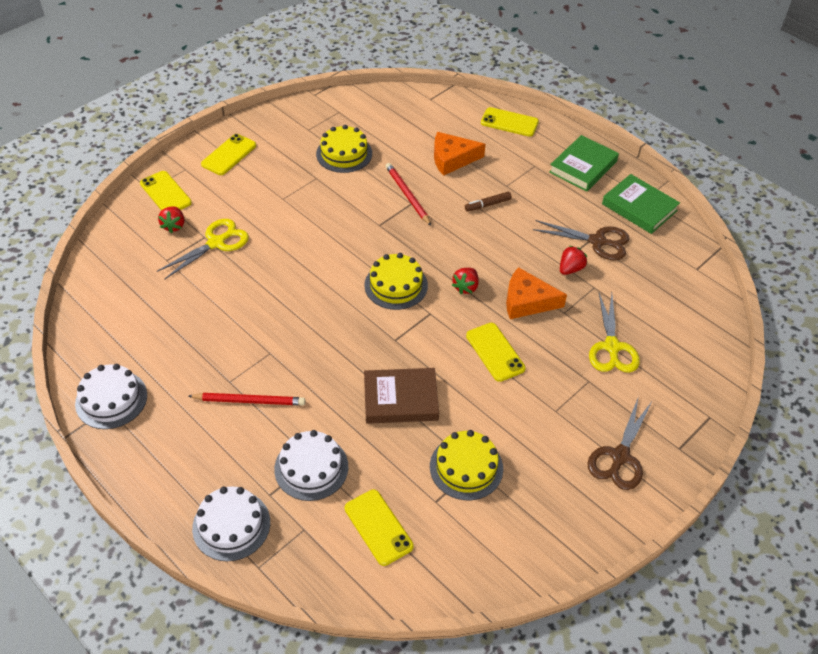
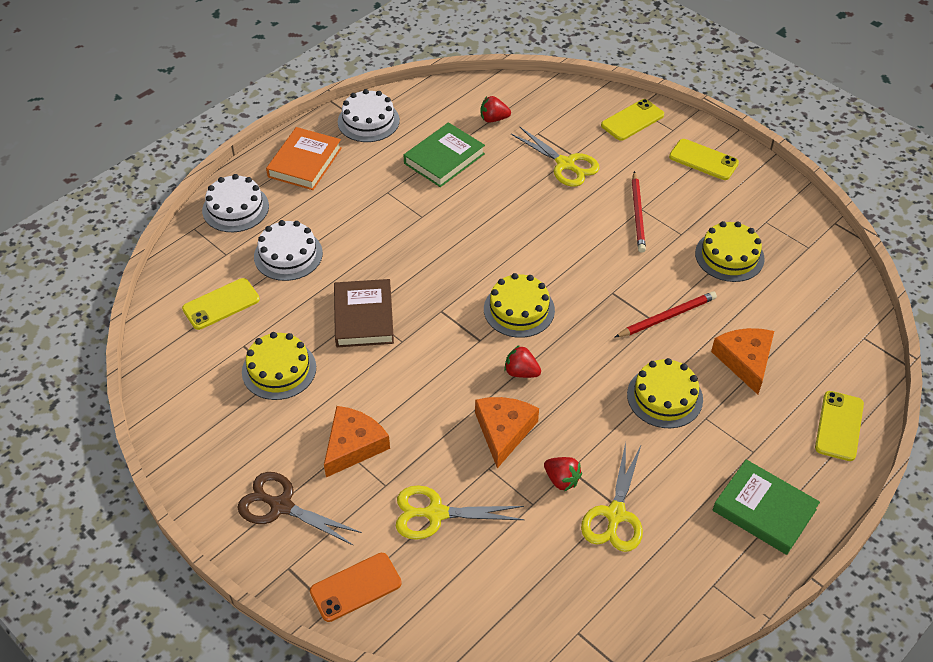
camera: 90 degrees right, 0 degrees up
red strawberry [158,206,184,233] -> red strawberry moved to [480,96,511,123]
red pencil [188,393,305,405] -> red pencil moved to [632,171,646,253]
brown marker [465,192,512,212] -> yellow cake [627,358,703,428]
yellow phone [466,323,526,382] -> none
brown scissors [533,220,630,260] -> yellow scissors [581,442,643,552]
green book [602,174,680,234] -> green book moved to [404,122,485,187]
none -> orange book [266,127,342,190]
none -> orange phone [310,553,402,622]
none -> orange cheese [324,406,390,477]

